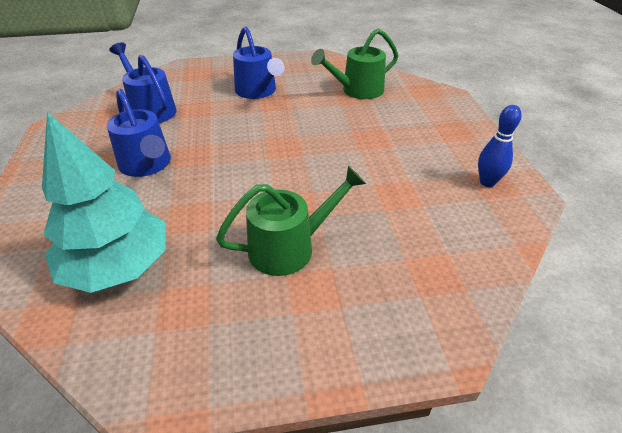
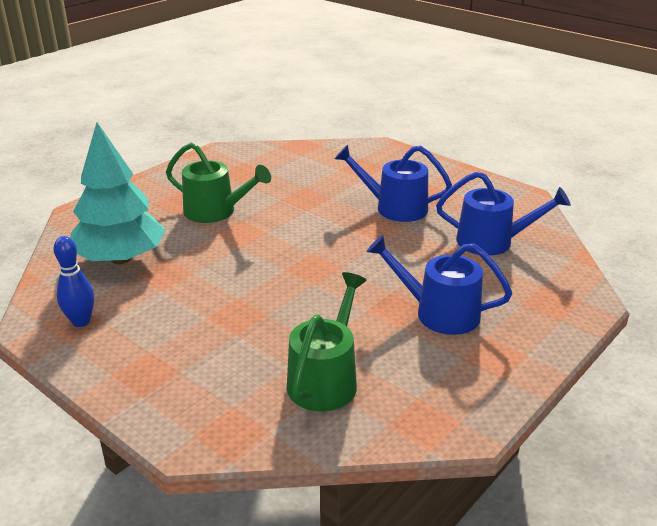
camera: 140 degrees right, 10 degrees down
turquoise tree [42,112,166,293] -> turquoise tree moved to [70,122,166,264]
green watering can [216,166,366,276] -> green watering can turned 90 degrees counterclockwise [166,142,271,223]

